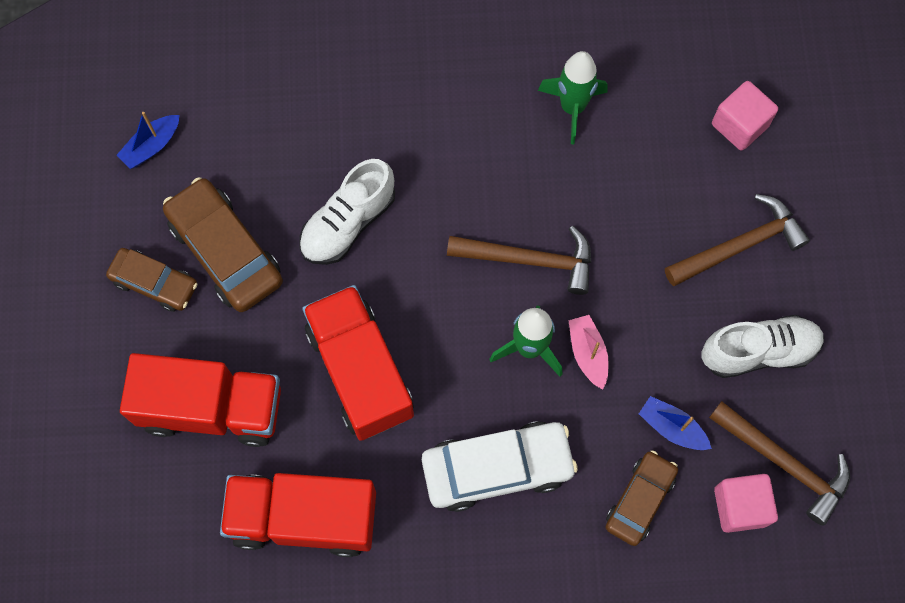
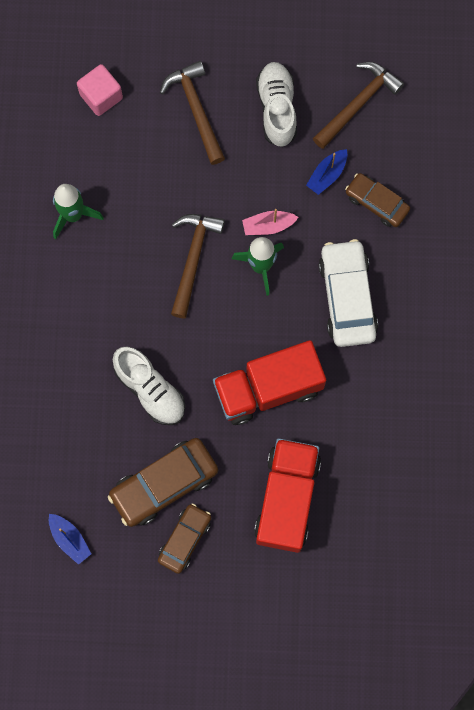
camera: 85 degrees left, 5 degrees up
red truck [220,473,376,557] -> none
pink cube [714,474,778,533] -> none

